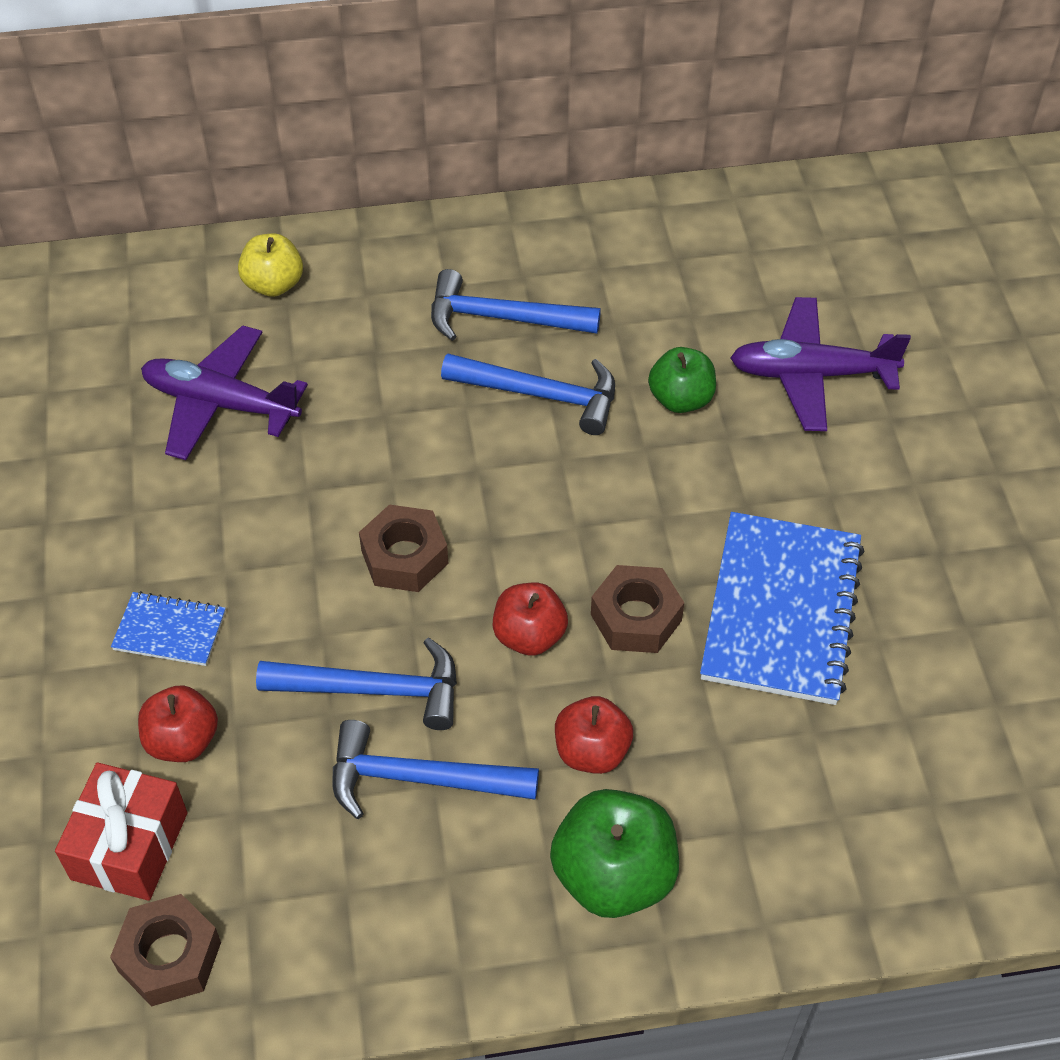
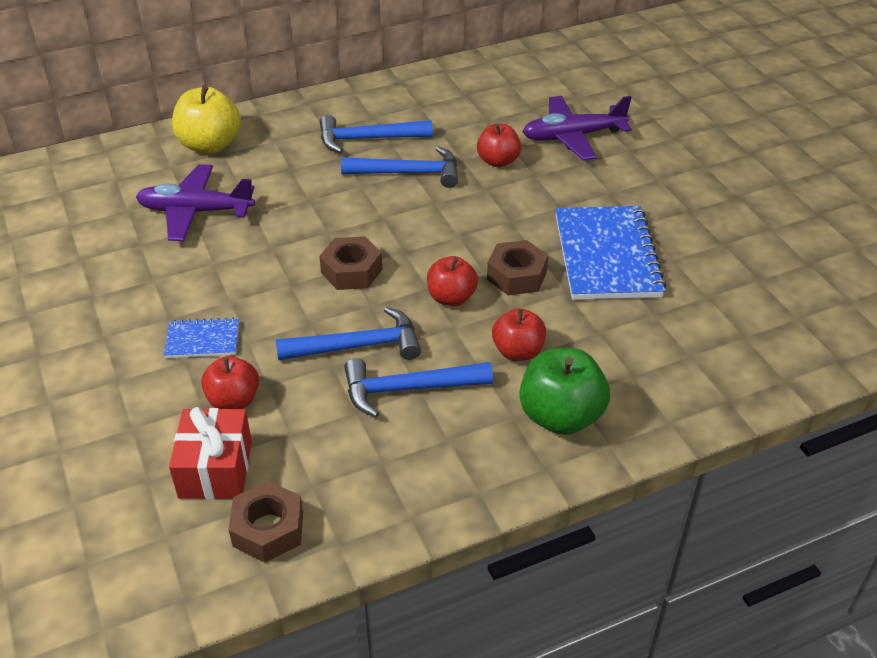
camera: 15 degrees left, 10 degrees down
yellow apple [238,234,303,297] -> yellow apple [172,85,241,154], size x1.54
green apple [648,347,716,413] -> red apple [477,123,521,167]

